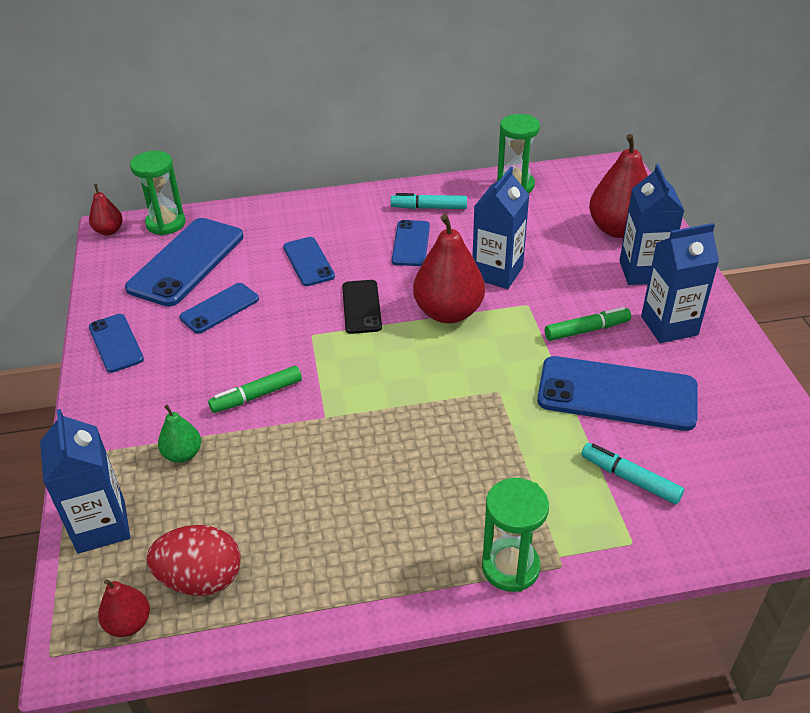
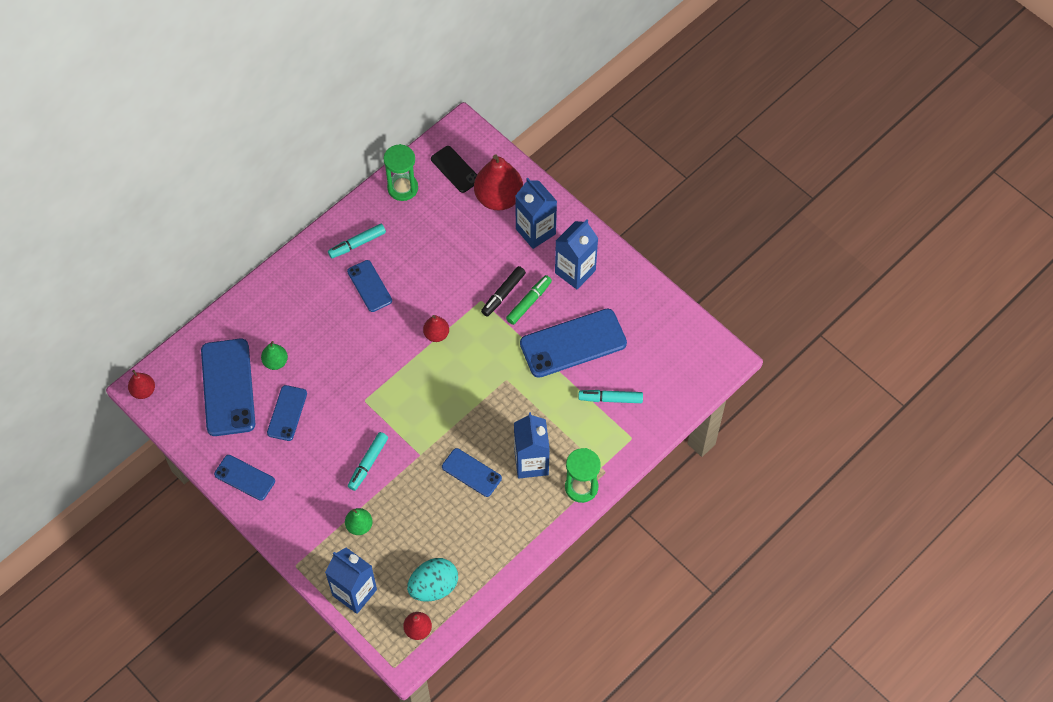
camera: 35 degrees left, 20 degrees up
green hourglass [130,151,186,235] -> none
red egg [147,525,241,596] -> turquoise egg [407,558,458,602]
green marker [208,366,302,413] -> turquoise marker [348,432,388,491]
blue phone [283,237,335,286] -> blue phone moved to [442,448,502,497]
black phone [342,280,382,334] -> black phone moved to [431,146,477,193]
red pear [413,214,485,323] -> red pear [423,315,449,342], size x0.51
blue carton [473,167,529,289] -> blue carton moved to [514,412,550,478]
none -> green pear [261,341,288,370]
none -> black marker [481,266,526,316]

